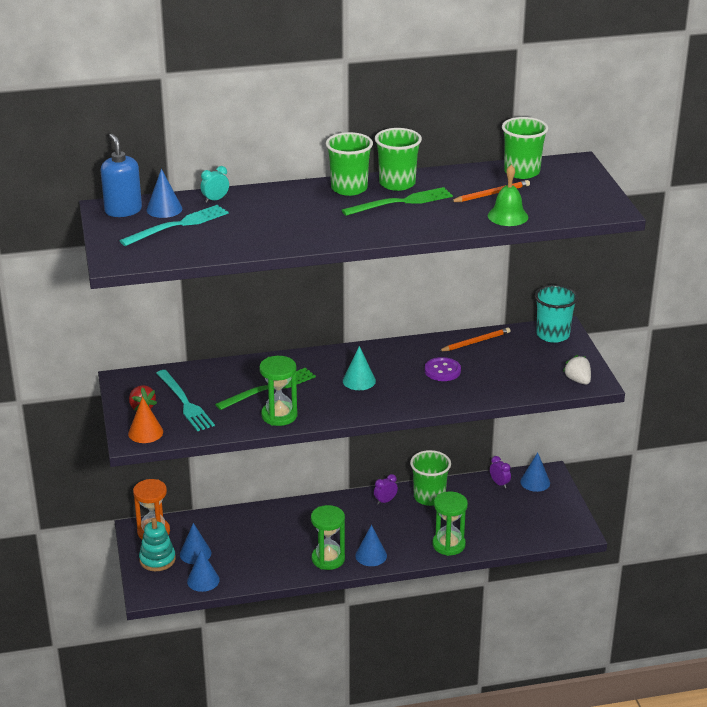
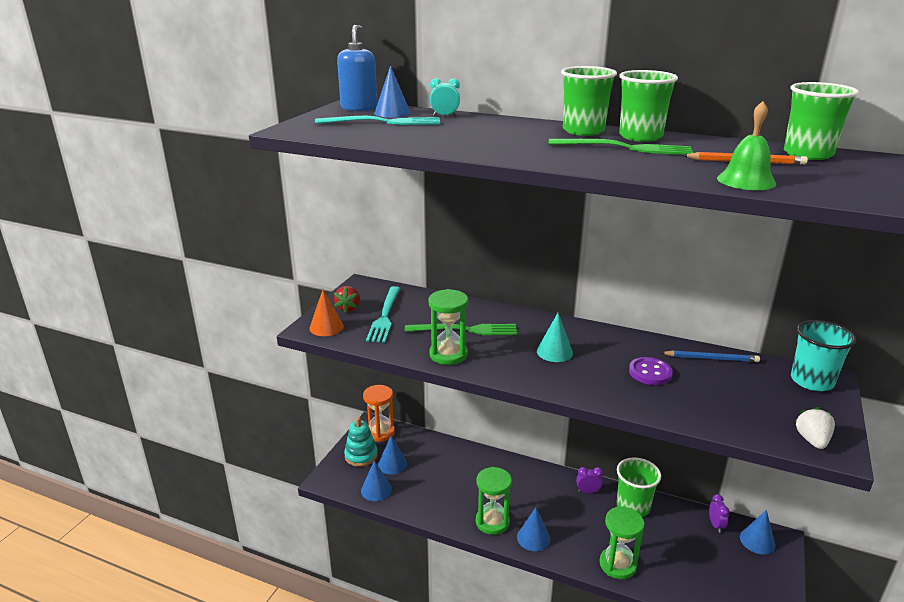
camera: 35 degrees right, 5 degrees down
orange pencil [439,327,510,351] -> blue pencil [661,350,760,362]

